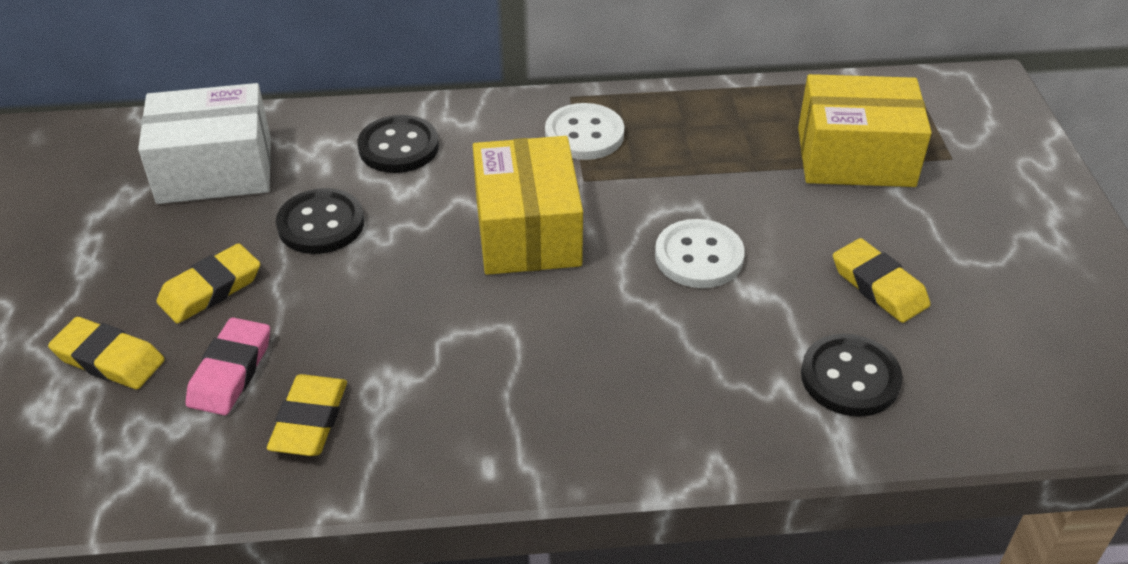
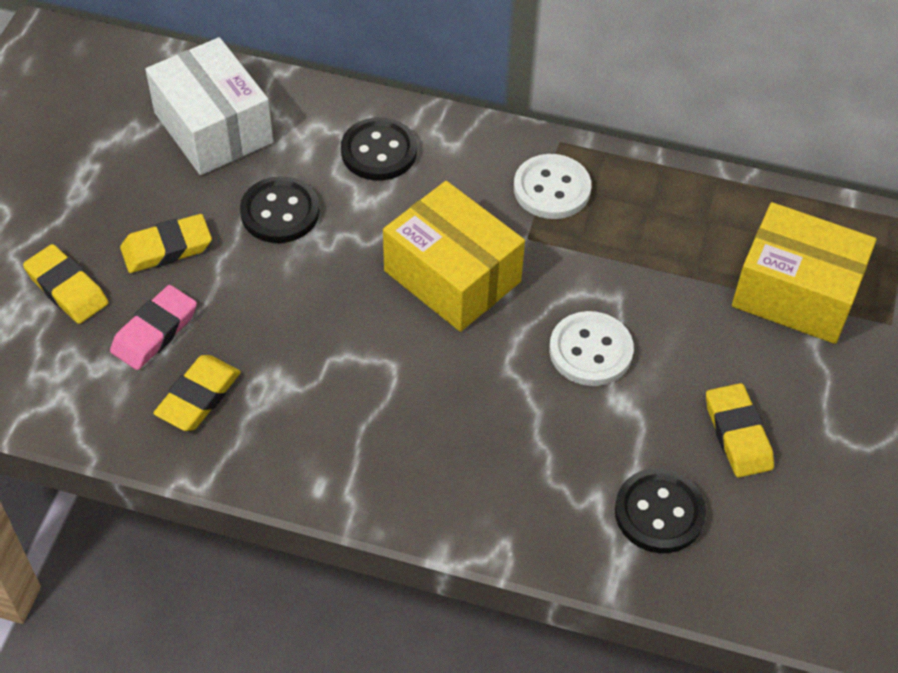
camera: 20 degrees right, 10 degrees up
white box [138,83,271,204] -> white box turned 45 degrees clockwise [145,37,273,175]
yellow box [473,136,583,275] -> yellow box turned 60 degrees counterclockwise [383,181,525,332]

